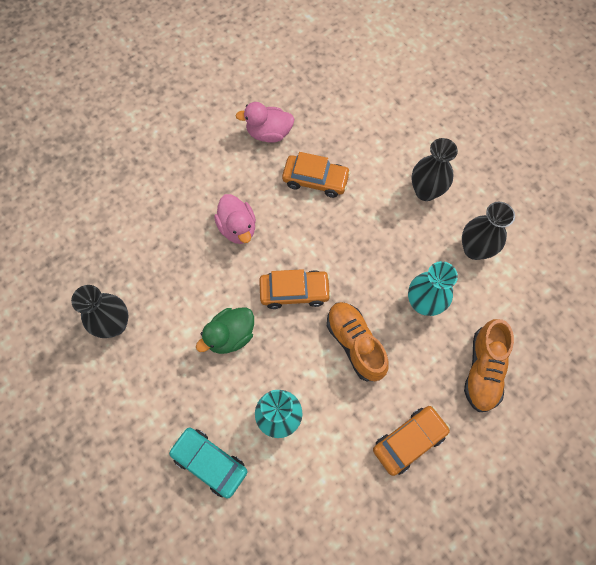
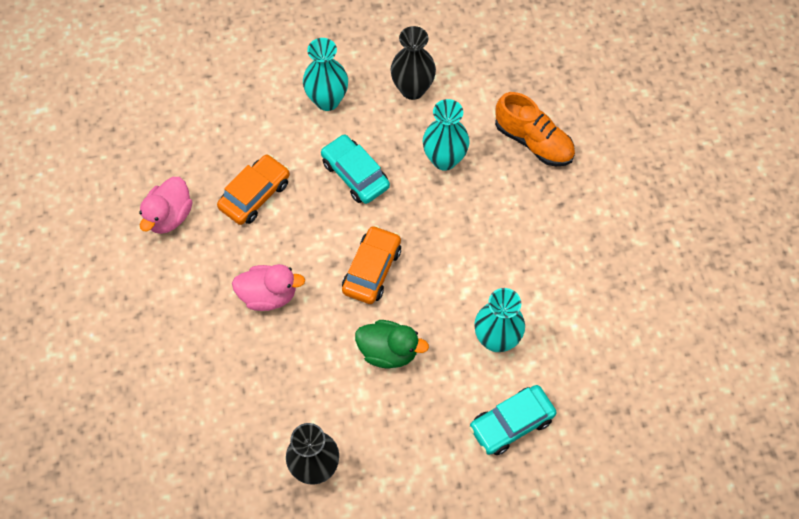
camera: 65 degrees left, 5 degrees down
green duck [196,307,254,354] -> green duck turned 60 degrees counterclockwise [355,320,429,368]
orange shoe [327,302,389,381] -> none
orange car [373,406,450,476] -> none
black vase [412,138,458,201] -> turquoise vase [303,38,348,111]
none -> turquoise car [321,134,390,204]

